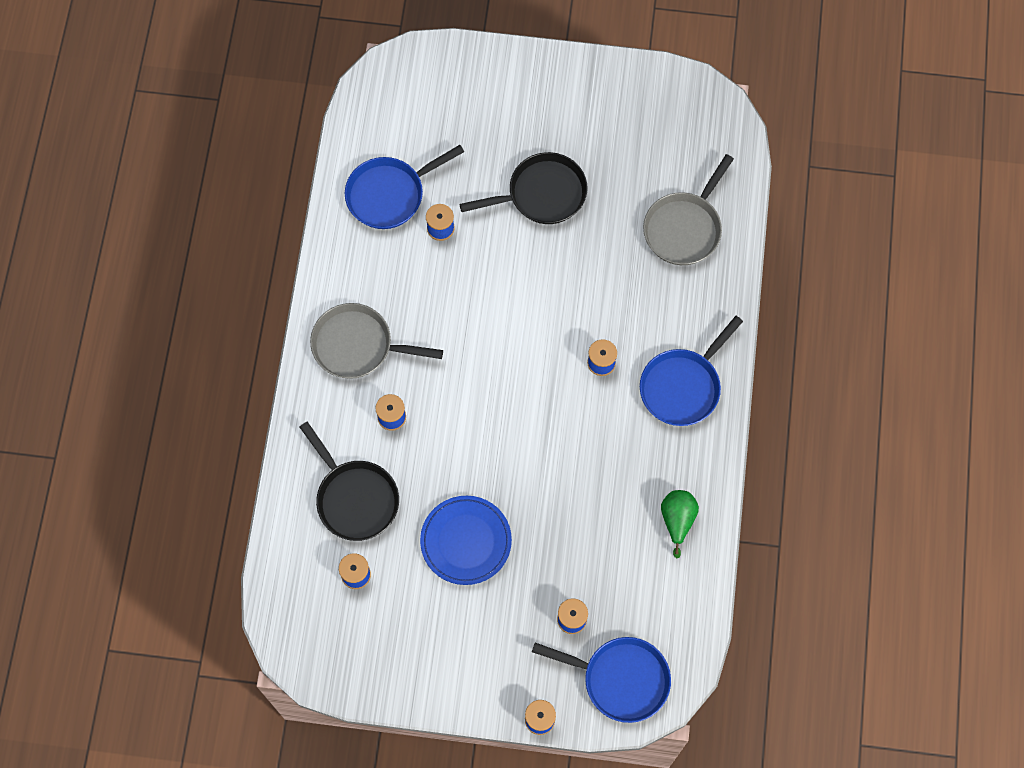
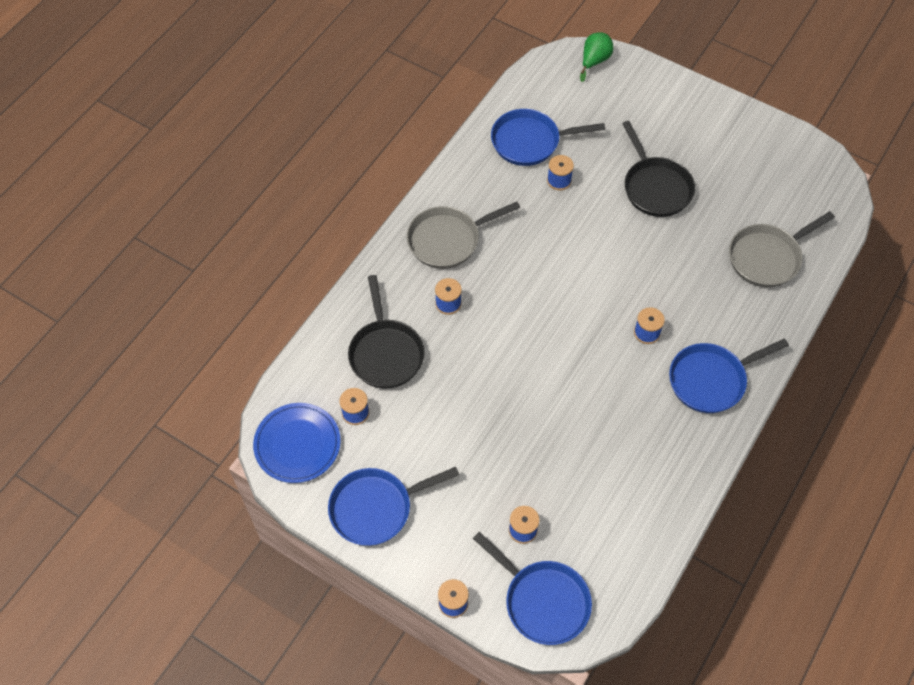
camera: 25 degrees right, 10 degrees down
grey pan [310,303,443,379] -> grey pan turned 60 degrees counterclockwise [407,202,520,269]
blue plate [420,496,512,585] -> blue plate moved to [253,403,341,483]
black pan [459,152,587,224] -> black pan turned 60 degrees clockwise [622,121,695,217]
green pear [661,490,699,558] -> green pear moved to [580,32,613,82]
none -> blue pan [328,467,459,546]

